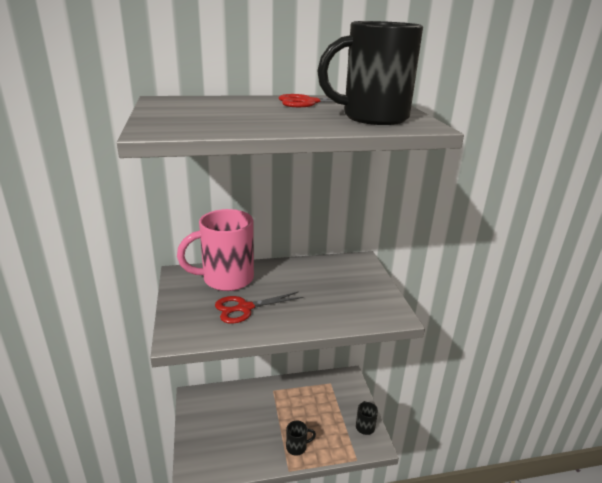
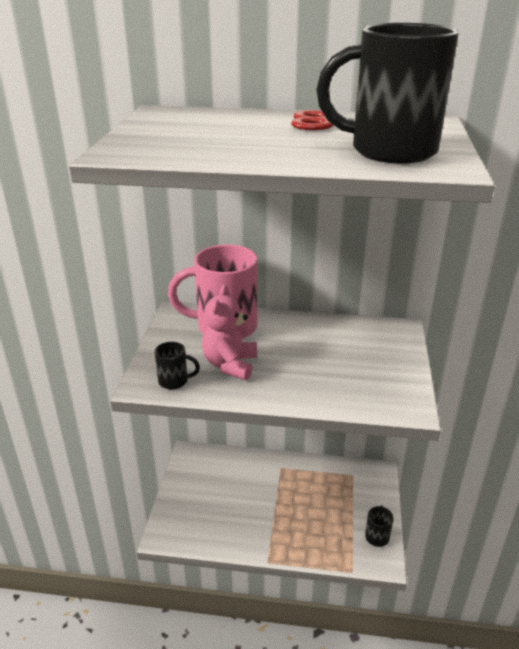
camera: 20 degrees right, 5 degrees up
red scissors [215,291,304,324] -> pink teddy bear [202,285,257,380]
black mug [286,421,316,456] -> black mug moved to [155,342,200,389]

